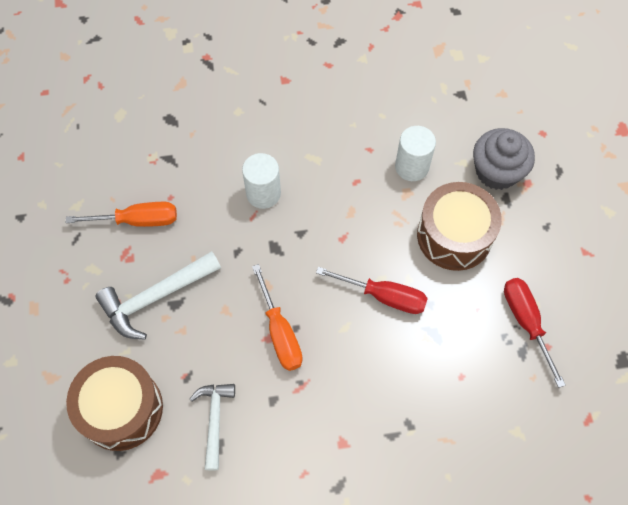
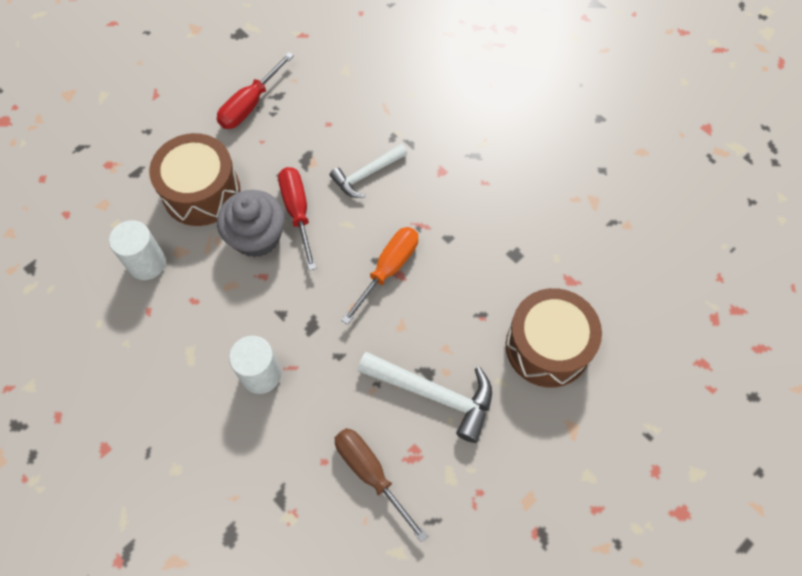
camera: 125 degrees left, 0 degrees up
orange screwdriver [66,202,177,227] -> brown screwdriver [335,428,428,543]
white hammer [190,384,235,471] -> white hammer moved to [330,144,407,198]
grey cupcake [473,128,535,190] -> grey cupcake moved to [217,190,285,257]

